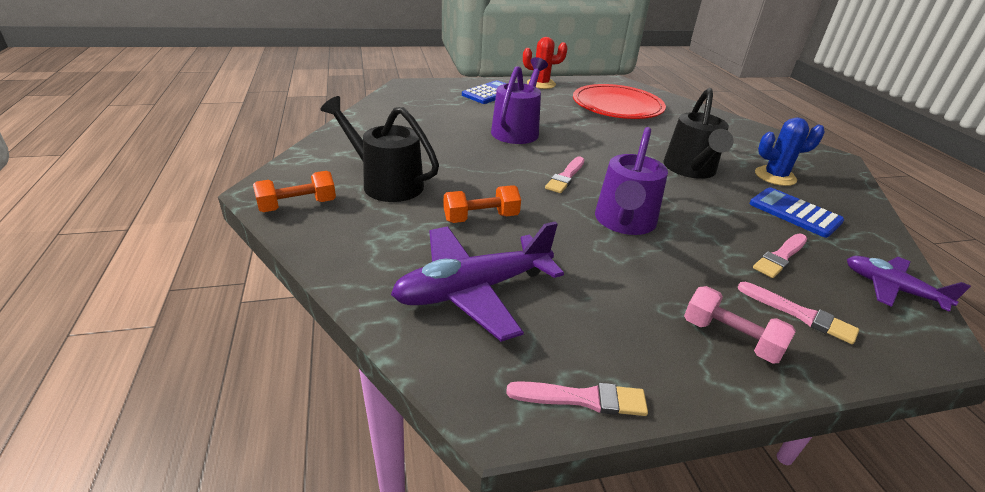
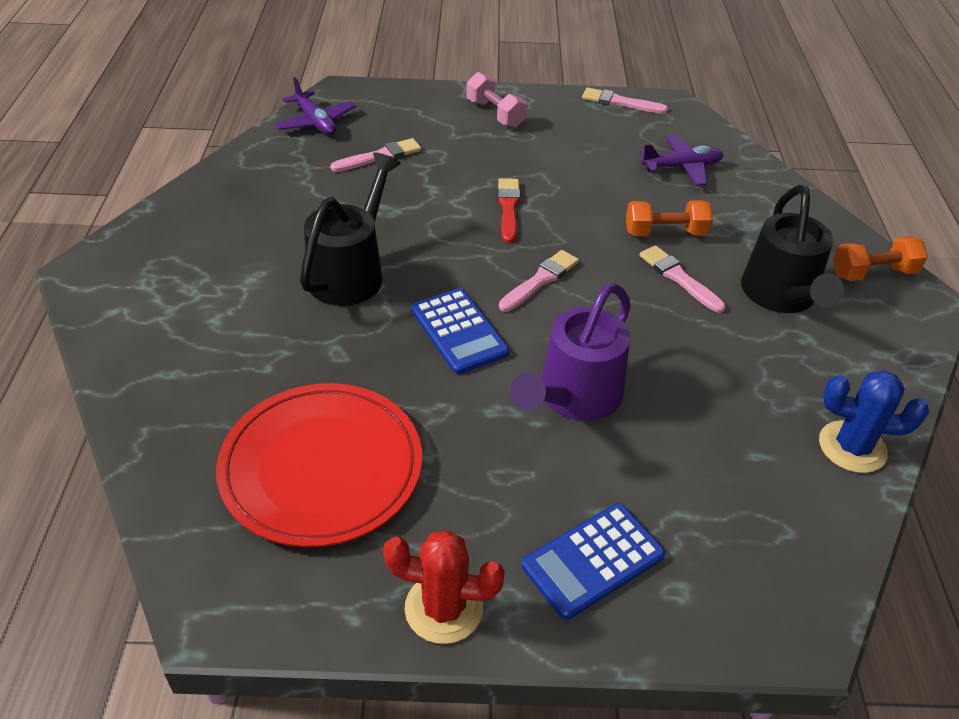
camera: 165 degrees left, 10 degrees up
black watering can [321,96,439,202] -> black watering can turned 45 degrees clockwise [741,185,844,313]
purple plane [391,221,564,342] -> purple plane [640,135,724,186], size x0.60
purple watering can [595,127,668,235] -> red brush [498,178,520,243]
pink brush [737,282,859,344] -> pink brush moved to [639,245,726,313]
blue calculator [749,187,844,238] -> blue calculator moved to [411,288,509,374]
blue cactus [755,117,825,186] -> blue cactus moved to [819,370,929,473]

